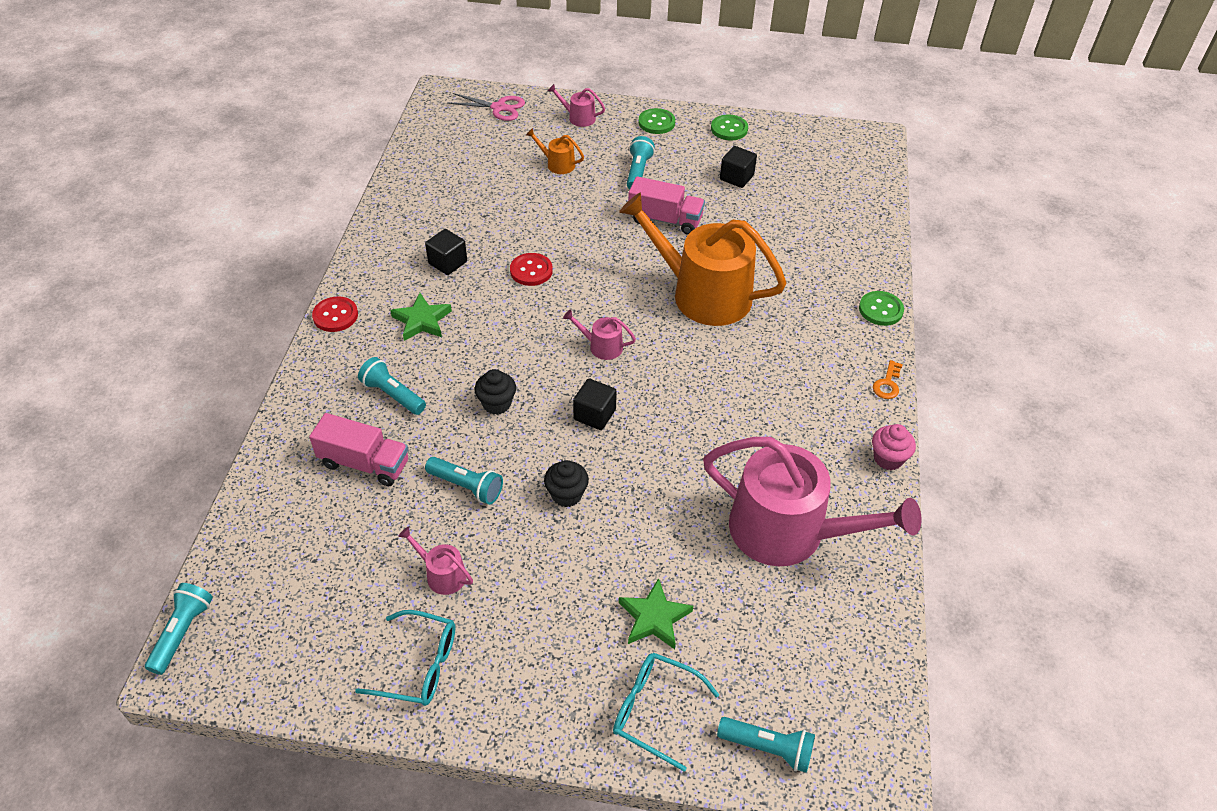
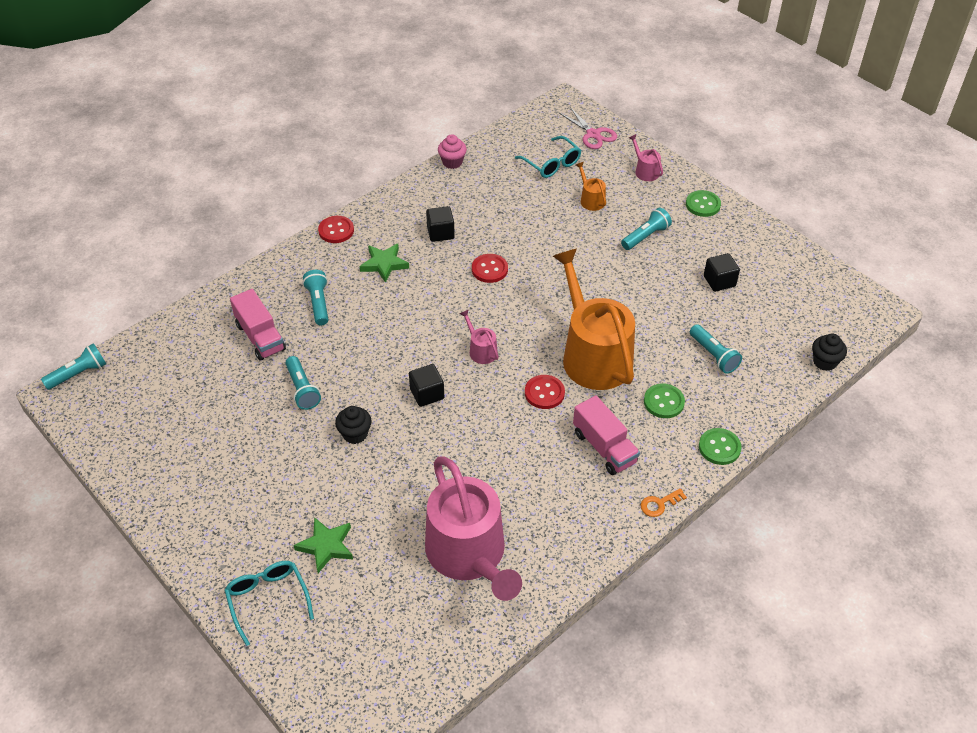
camera: 40 degrees right, 0 degrees up
turquoise glasses [355,610,456,706] -> turquoise glasses moved to [515,136,581,178]
pink watering can [398,527,473,595] -> none
black cupcake [475,369,516,415] -> black cupcake moved to [812,334,847,371]
pink truck [628,176,705,235] -> pink truck moved to [573,396,640,475]
green button [711,115,748,140] -> green button moved to [644,384,685,418]
turquoise flashlight [717,717,815,773] -> turquoise flashlight moved to [690,324,742,374]
pink cupcake [872,424,916,470] -> pink cupcake moved to [438,134,467,169]
none -> red button [525,375,565,409]

